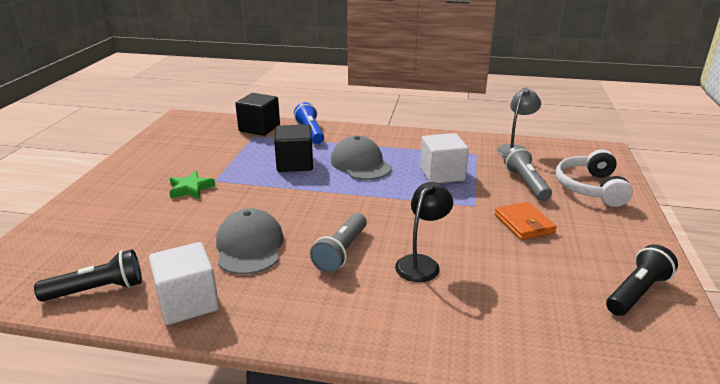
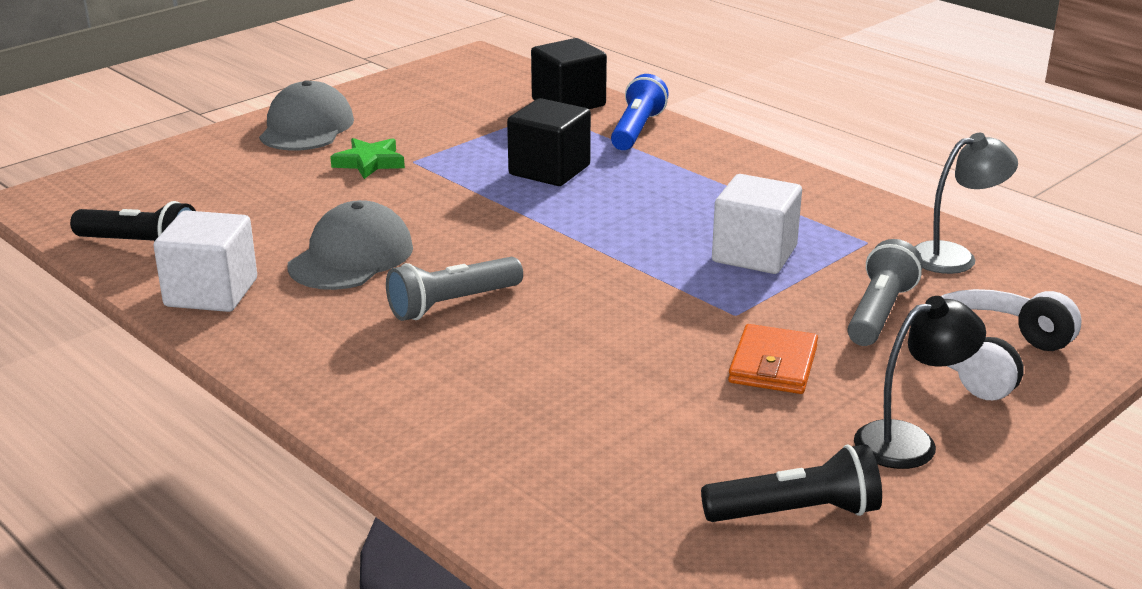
camera: 35 degrees right, 0 degrees up
grey cap [331,136,392,180] -> grey cap moved to [259,80,354,151]
black lamp [395,182,453,282] -> black lamp moved to [854,296,986,469]

